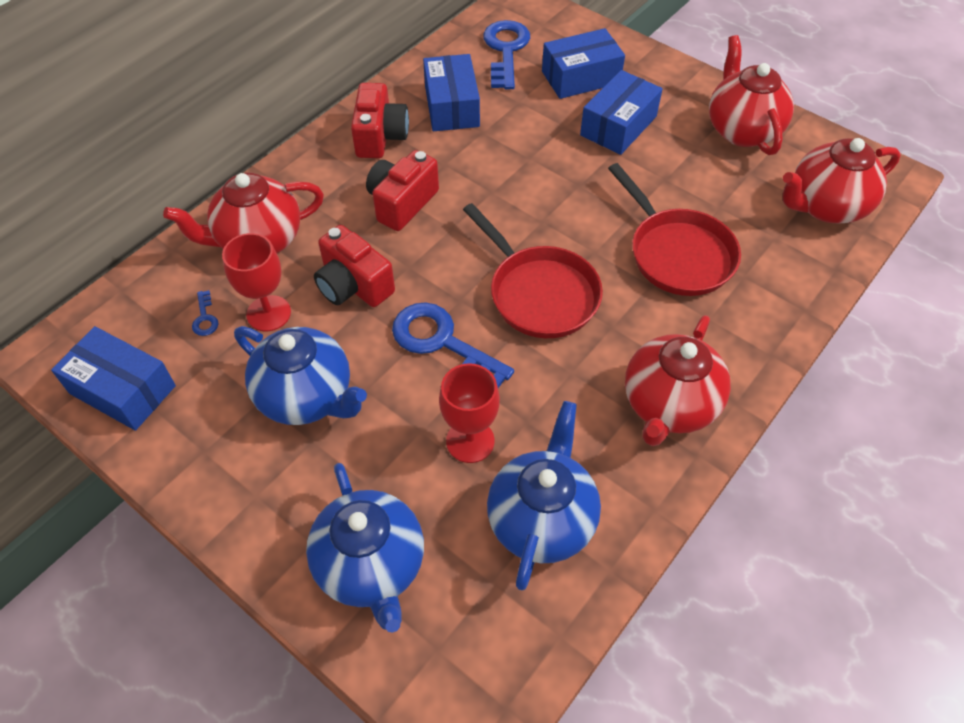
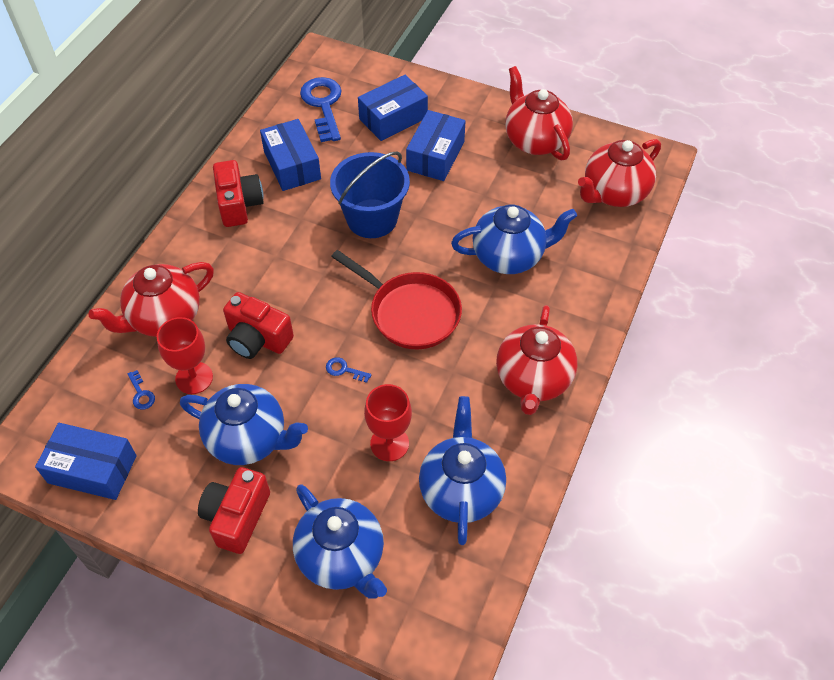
camera: 15 degrees left, 0 degrees up
red camera [366,150,439,231] -> red camera moved to [198,467,270,554]
blue key [392,302,514,388] -> blue key [326,357,371,383], size x0.42
red pan [608,163,741,296] -> blue teapot [451,205,577,274]
none -> blue bucket [330,151,410,238]

